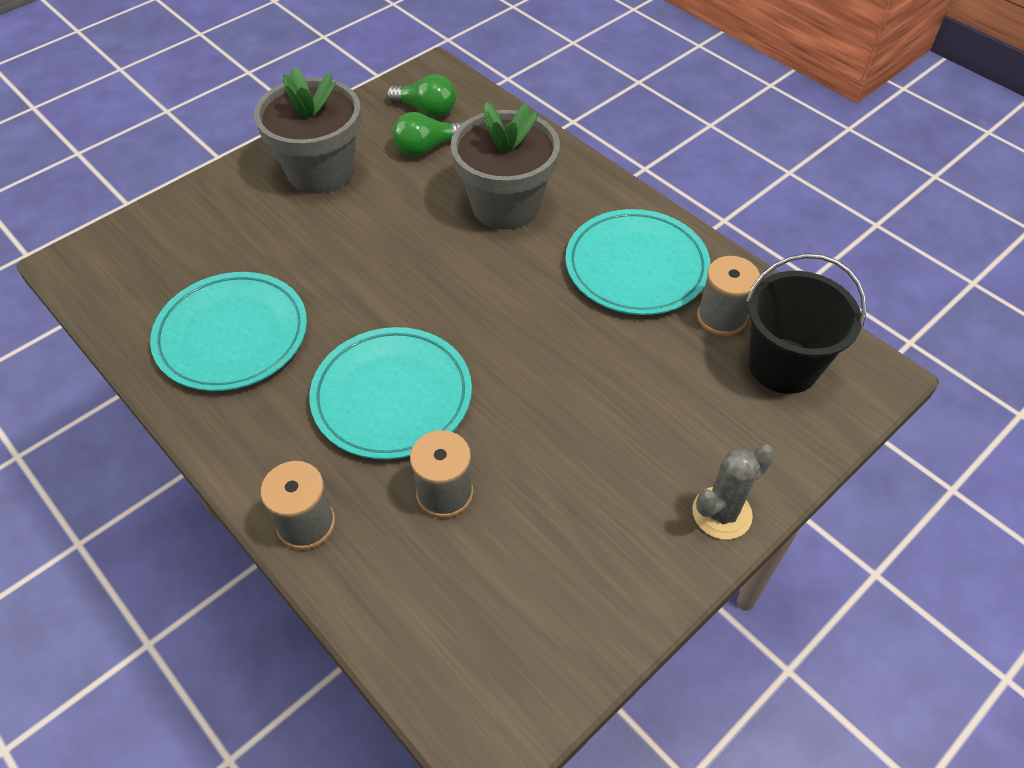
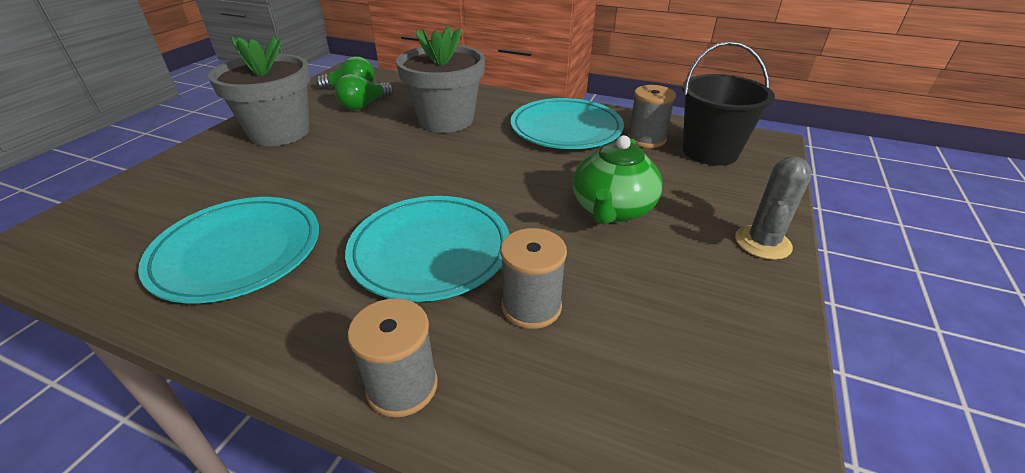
camera: 25 degrees left, 15 degrees down
none -> green teapot [573,135,663,225]

